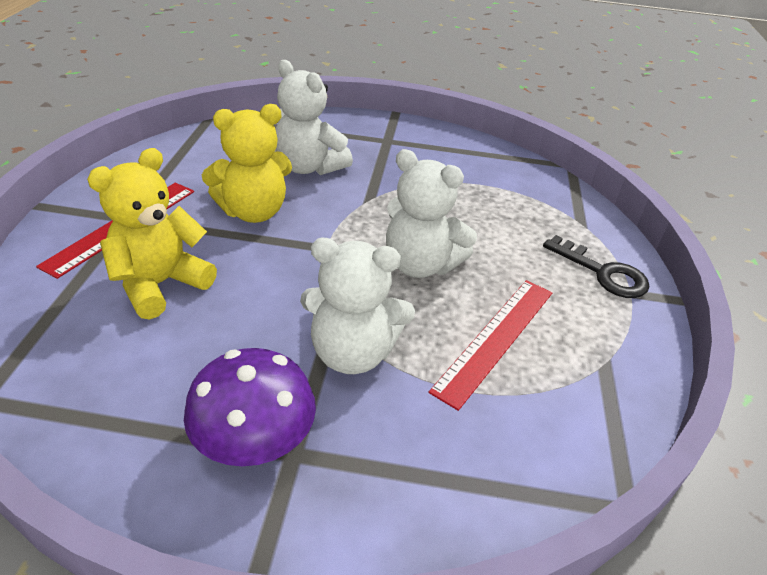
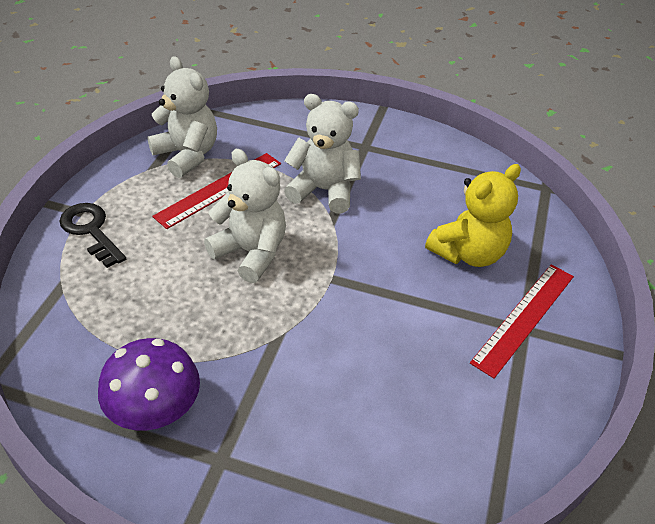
camera: 170 degrees left, 5 degrees up
purple mushroom [184,348,316,466] -> purple mushroom moved to [98,338,200,431]
yellow teddy bear [202,104,292,223] -> none
white teddy bear [275,60,353,175] -> white teddy bear moved to [147,56,217,178]

